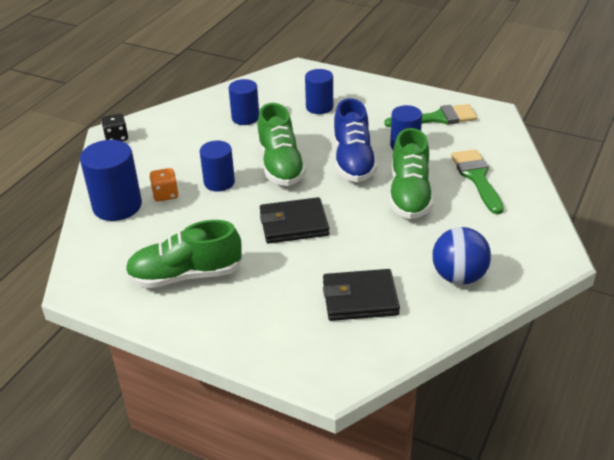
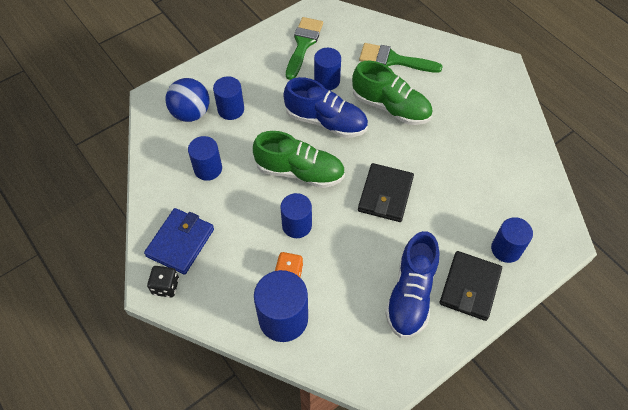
camera: 65 degrees left, 20 degrees up
green shoe [125,220,242,288] -> blue shoe [385,231,440,338]
black wallet [323,269,400,321] -> black wallet moved to [440,251,502,321]
blue ball [432,227,491,285] -> blue ball moved to [165,78,209,122]
none -> blue wallet [144,208,214,275]
none -> blue cylinder [491,217,533,263]

